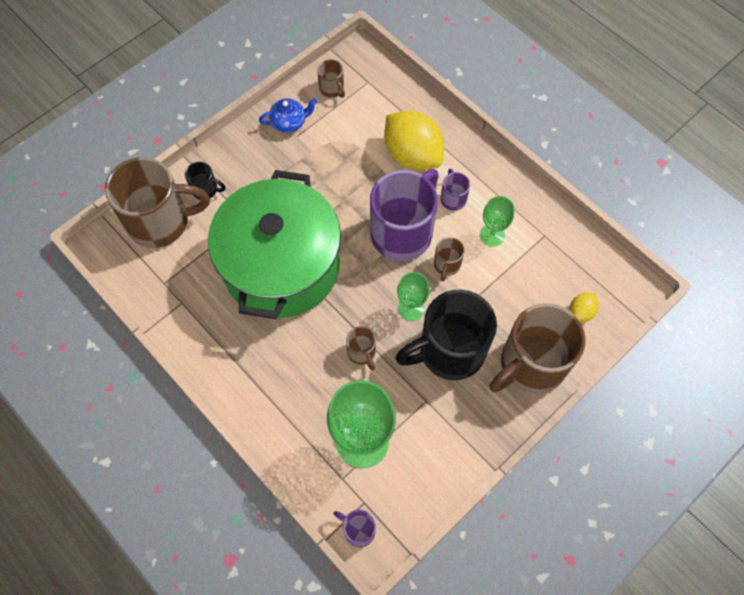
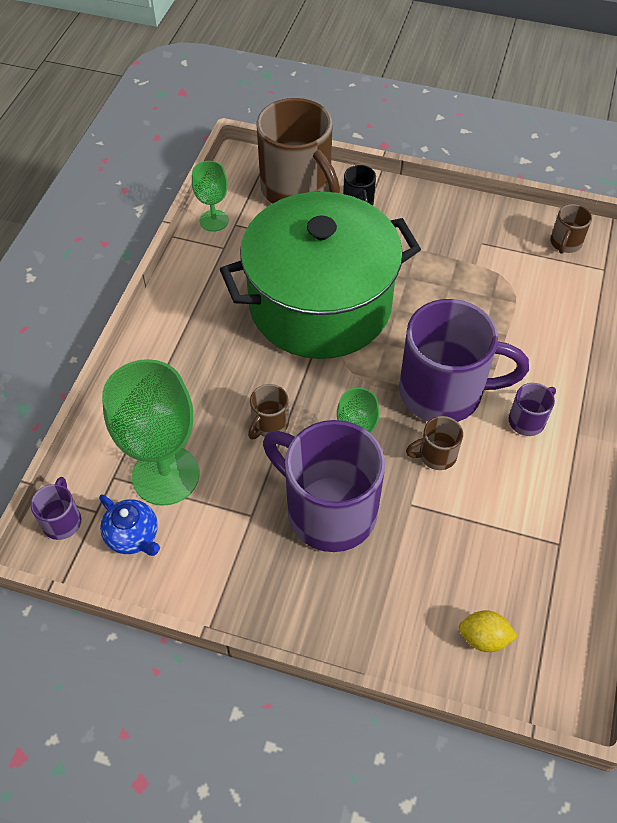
camera: 60 degrees right, 10 degrees down
blue teapot [259,98,317,133] -> blue teapot moved to [99,494,160,556]
yellow lemon [385,111,444,170] -> none
black mug [395,289,497,380] -> purple mug [263,420,385,552]
green goblet [480,196,514,247] -> green goblet moved to [192,161,229,232]
brown mug [489,303,586,394] -> none

